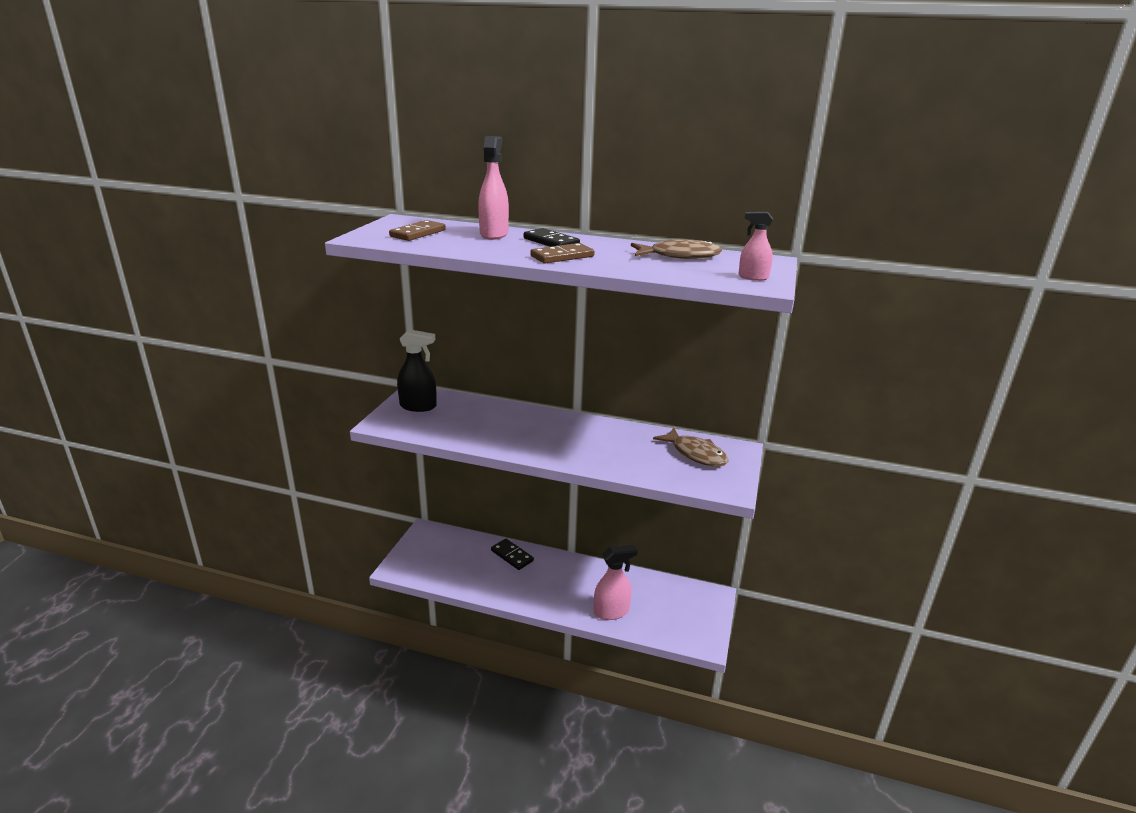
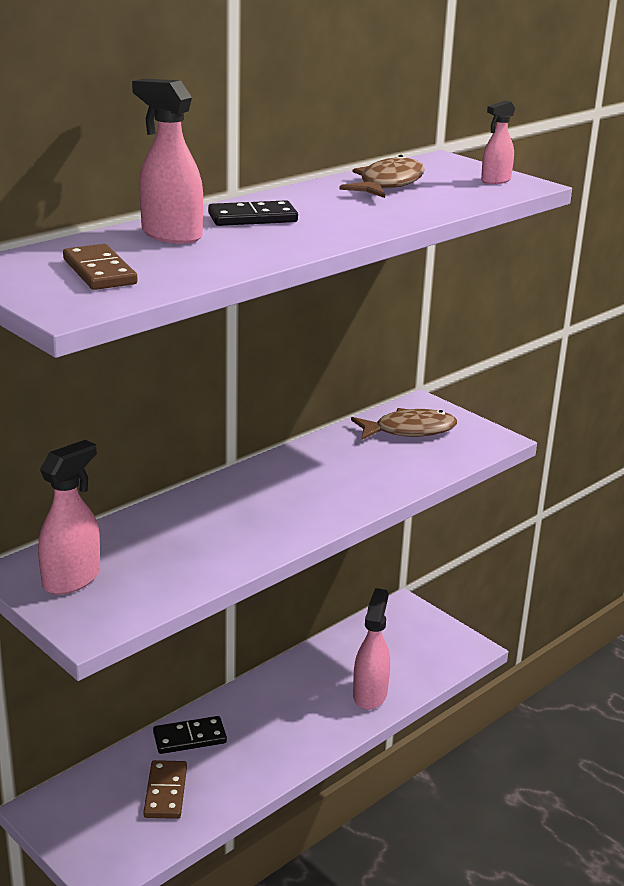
camera: 60 degrees left, 0 degrees up
black spray bottle [397,329,437,412] -> pink spray bottle [38,440,100,595]
brown domino [530,243,595,263] -> brown domino moved to [143,760,187,819]

